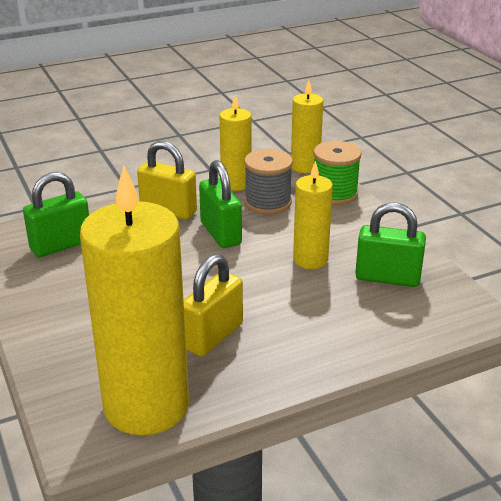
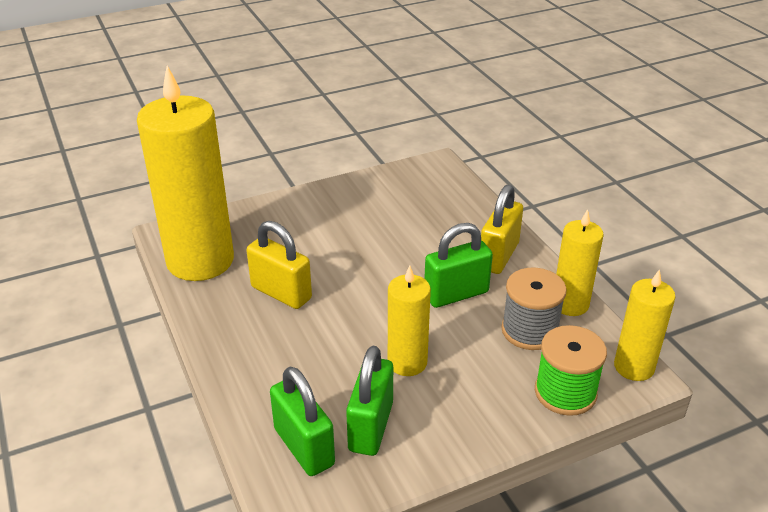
camera: 90 degrees right, 5 degrees up
green padlock [23,172,89,257] -> green padlock moved to [270,367,335,476]

